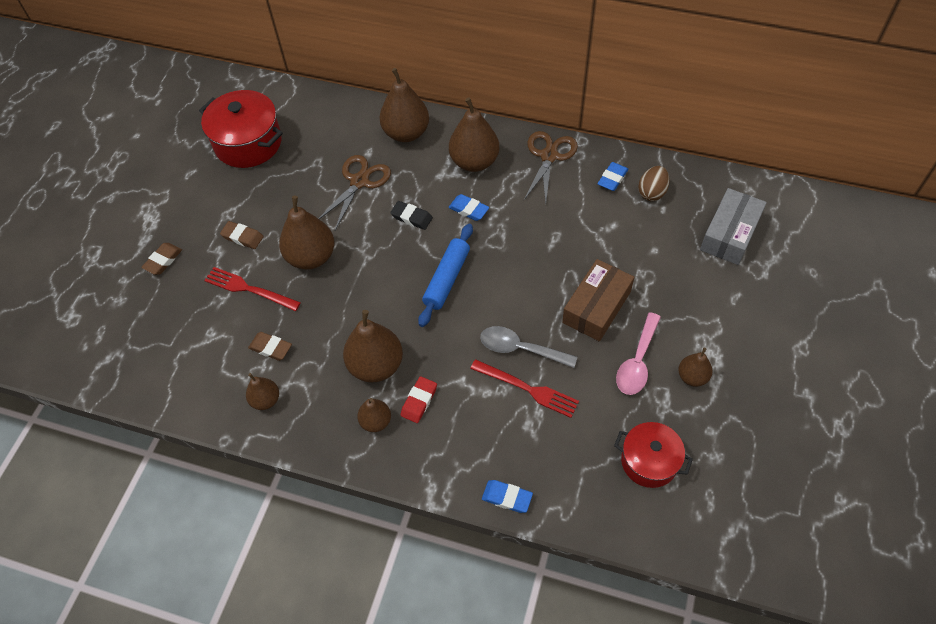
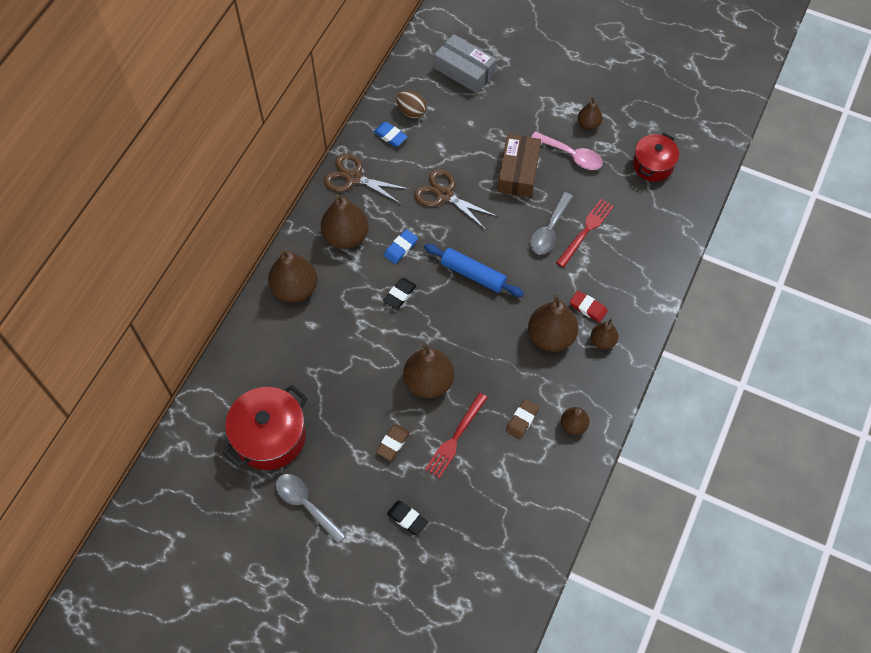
camera: 85 degrees left, 5 degrees up
brown eraser [141,243,182,275] -> black eraser [387,500,428,536]
brown scissors [318,155,391,230] -> brown scissors moved to [414,169,498,230]
blue eraser [482,480,533,513] -> none
brown box [562,259,634,341] -> brown box turned 60 degrees clockwise [497,134,541,197]
none -> grey spoon [276,474,346,543]

